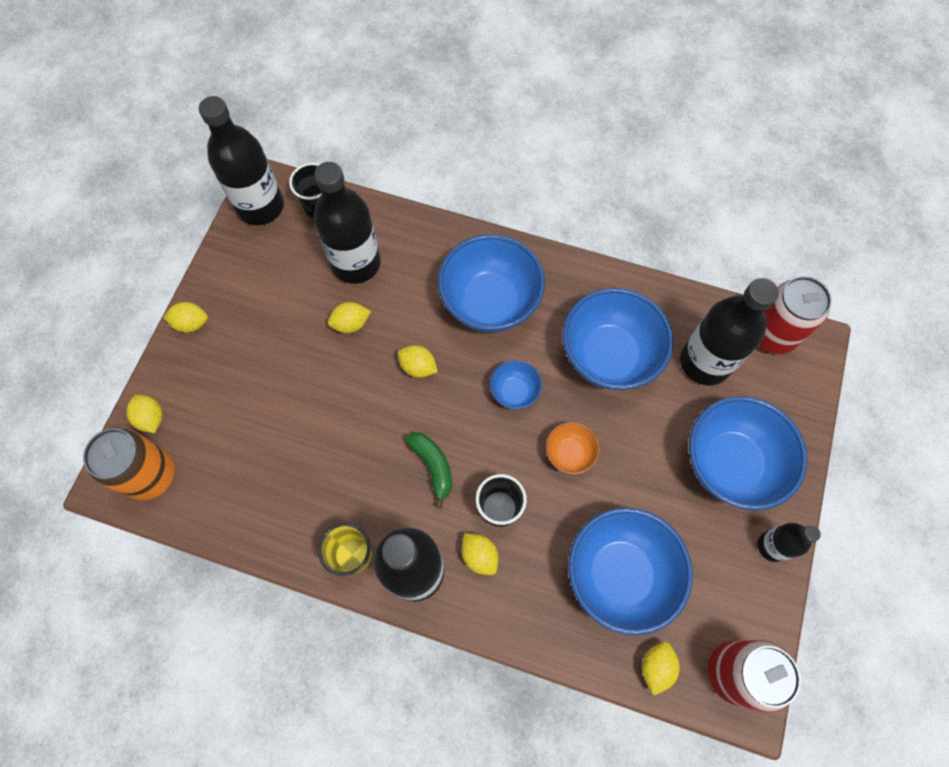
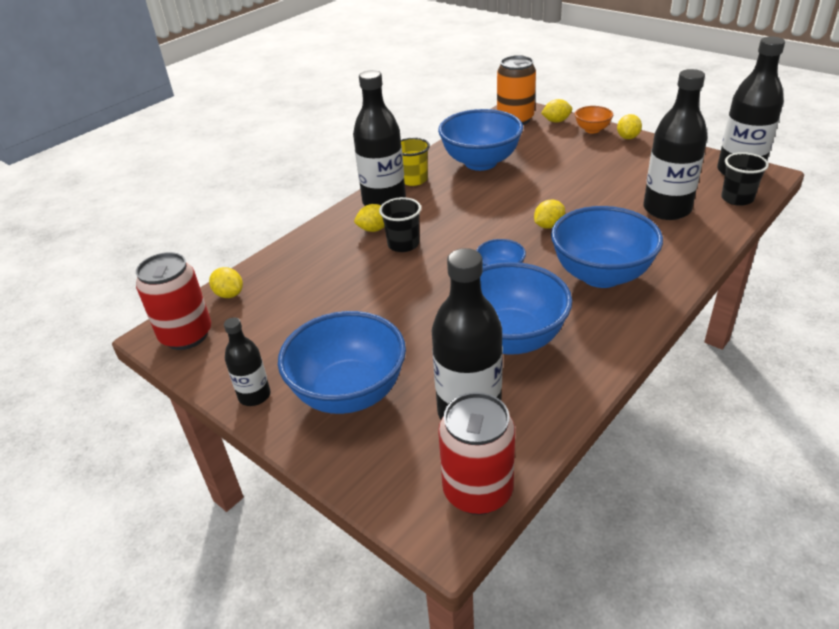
camera: 115 degrees right, 30 degrees down
yellow lemon [328,302,371,333] -> none
green banana [405,432,452,508] -> none
orange bowl [546,422,600,475] -> orange bowl moved to [575,106,613,133]
blue bowl [568,507,693,635] -> blue bowl moved to [438,109,523,171]

